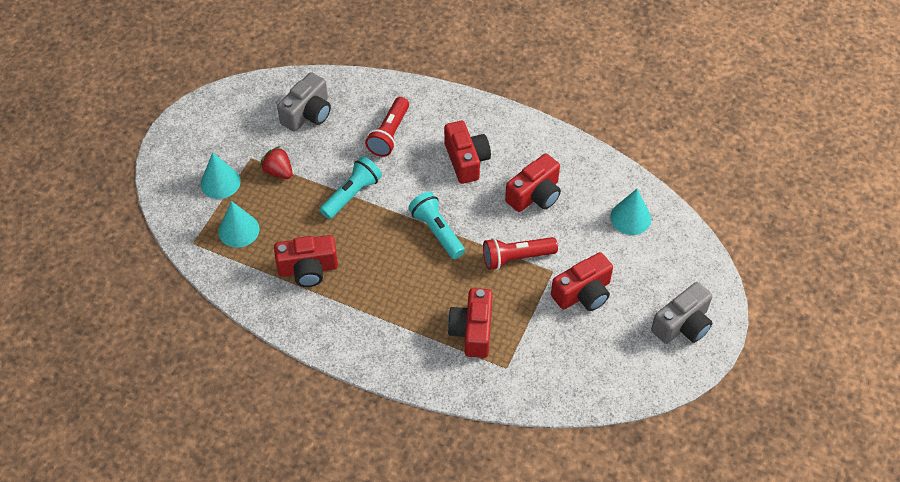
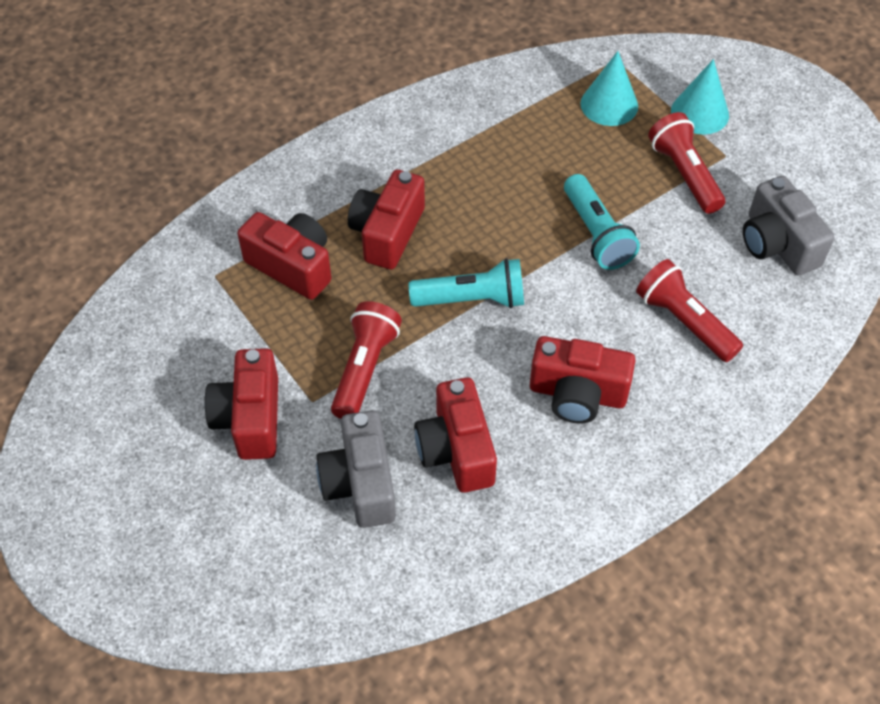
camera: 120 degrees right, 0 degrees up
red strawberry [260,146,293,179] -> red flashlight [648,112,725,214]
red camera [274,235,338,287] -> red camera moved to [348,170,425,269]
turquoise cone [610,189,651,235] -> none
grey camera [651,282,712,344] -> grey camera moved to [316,410,396,528]

